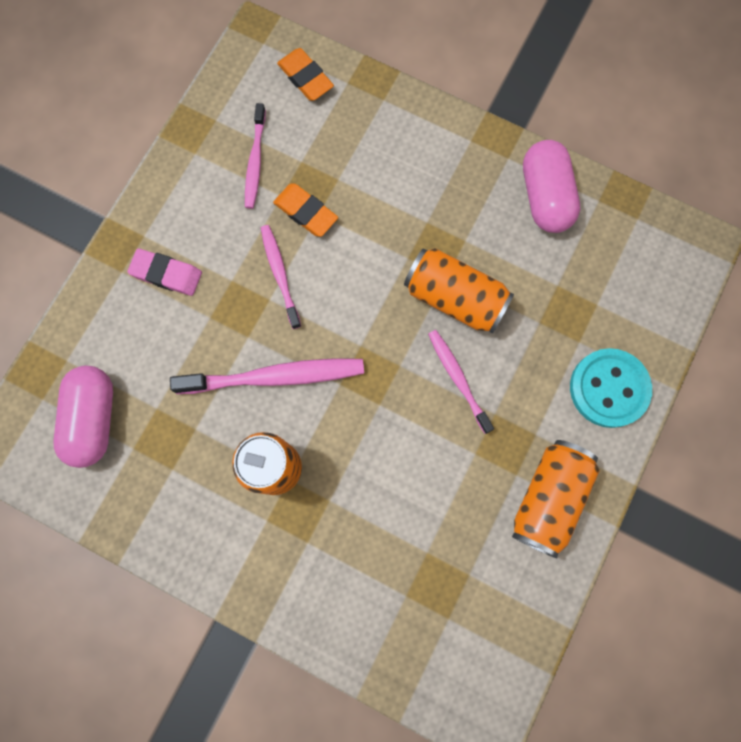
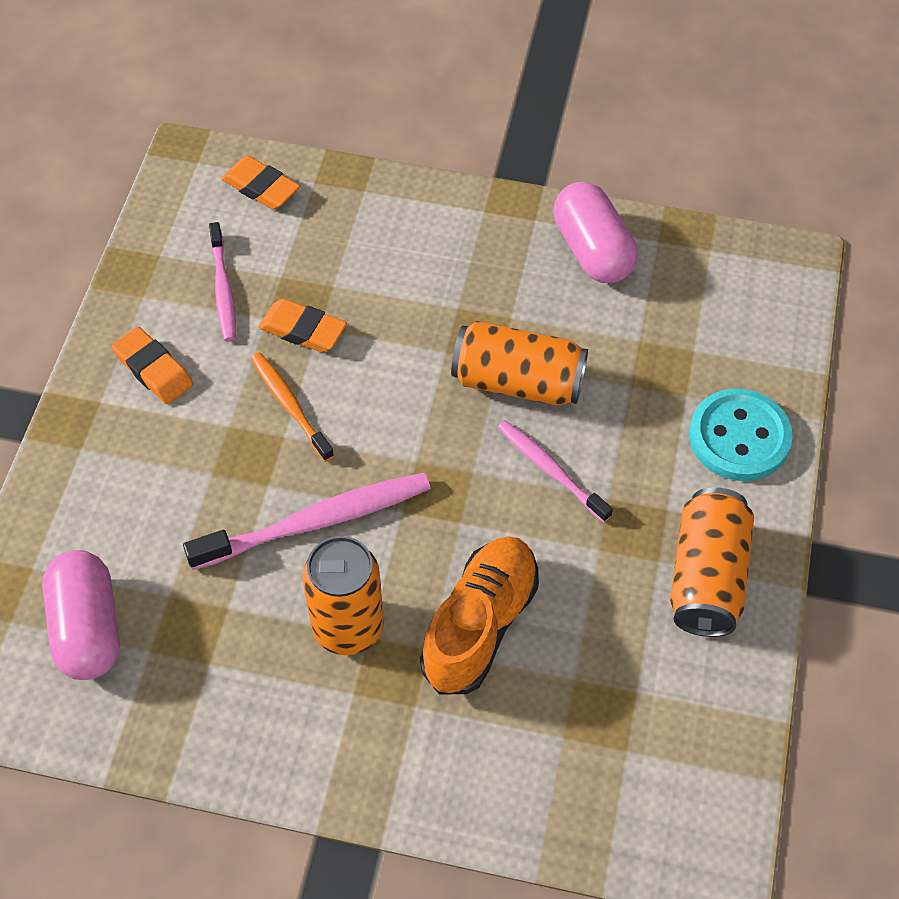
camera: 15 degrees left, 20 degrees down
pink eraser [127,249,202,296] -> none
pink toothbrush [261,225,301,329] -> orange toothbrush [251,352,334,462]
none -> orange eraser [112,327,193,404]
none -> orange shoe [420,536,539,694]

